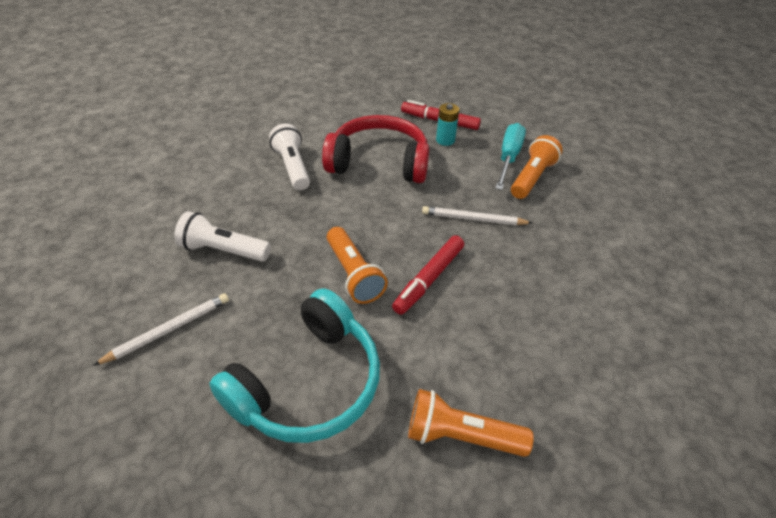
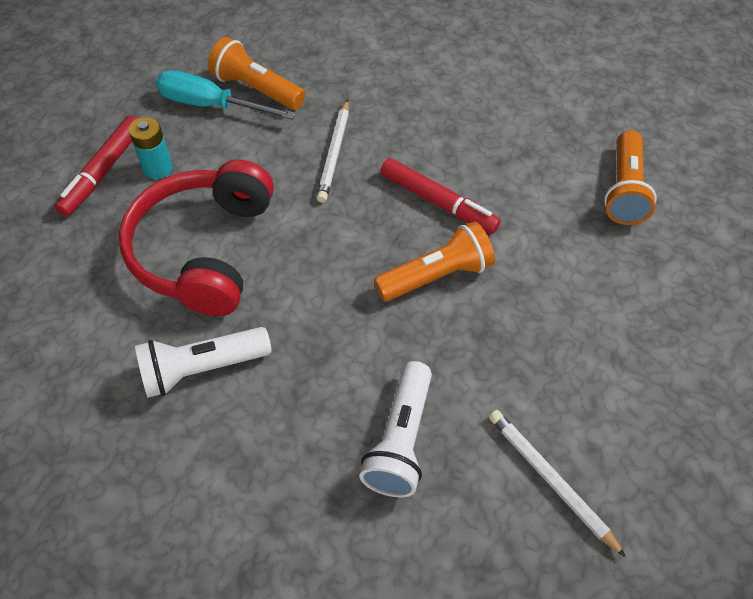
camera: 90 degrees left, 10 degrees up
turquoise headphones [209,288,380,443] -> none

